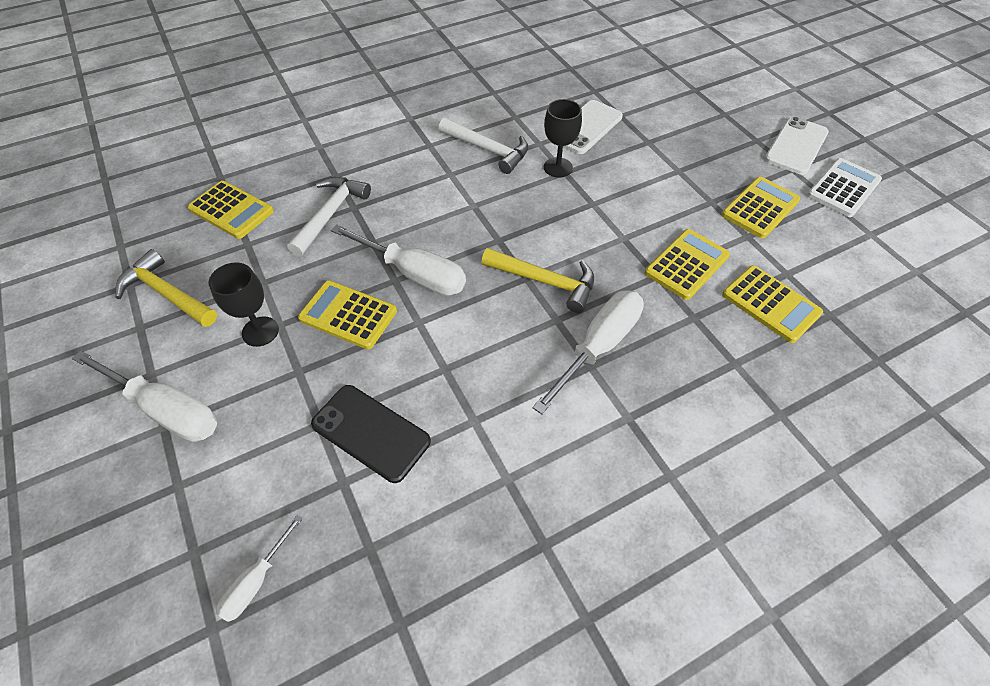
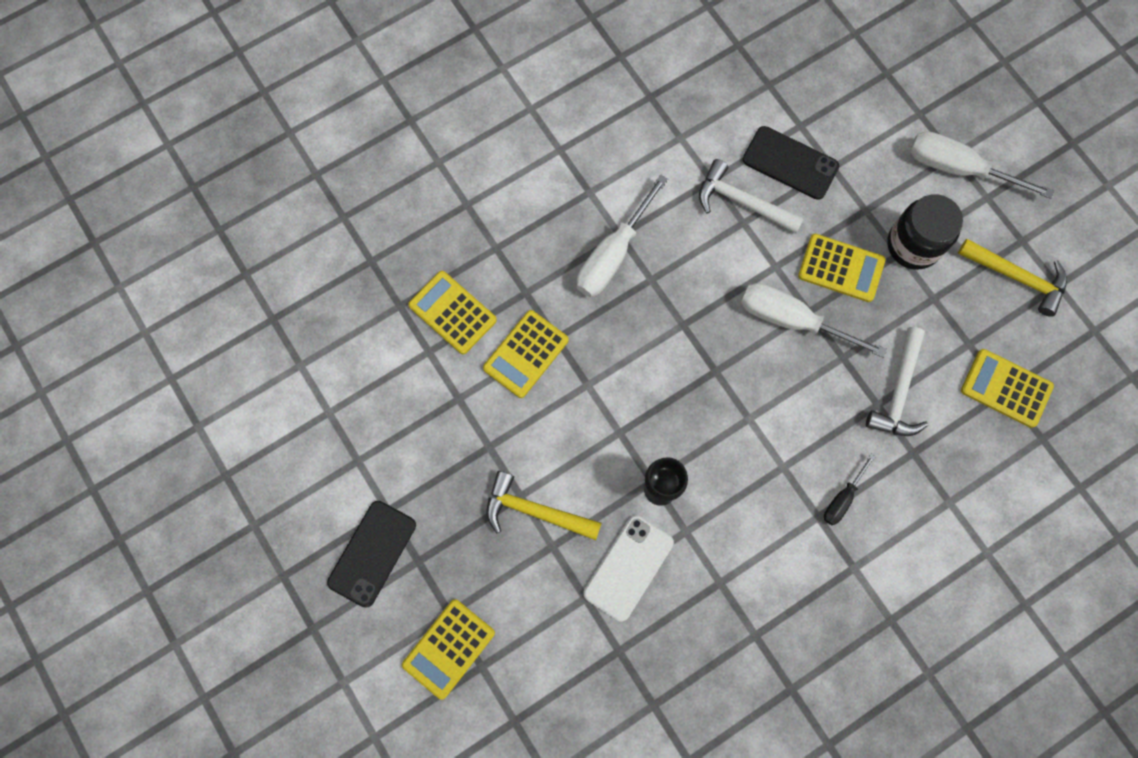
camera: 175 degrees right, 20 degrees up
black goblet [209,263,279,347] -> black jar [887,194,963,270]
white screwdriver [216,514,303,622] -> none
white hammer [439,118,528,174] -> white hammer moved to [699,159,804,233]
yellow hammer [481,248,594,313] -> yellow hammer moved to [486,471,602,540]
yellow calculator [721,177,800,239] -> yellow calculator moved to [402,599,495,700]
white phone [765,116,829,175] -> black phone [327,501,416,608]
white calculator [807,158,882,217] -> none
none -> black screwdriver [824,454,876,525]

